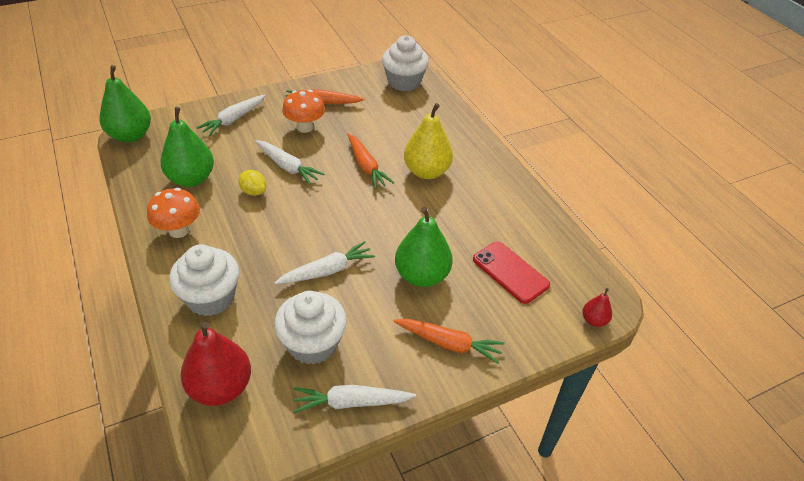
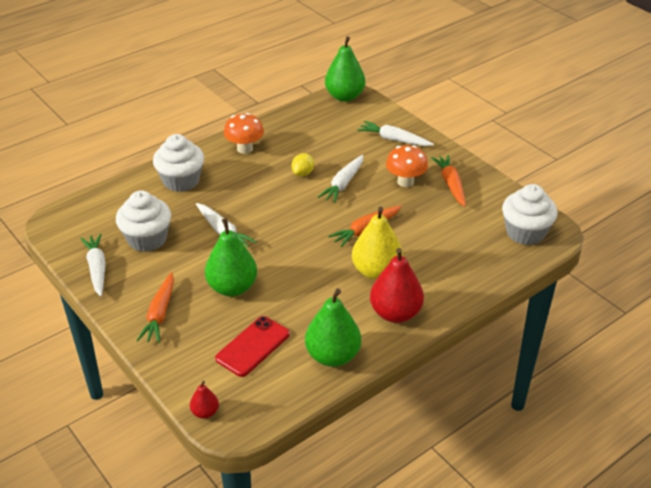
camera: 80 degrees right, 5 degrees down
green pear [160,107,214,187] -> green pear moved to [305,289,361,367]
red pear [181,322,251,406] -> red pear moved to [370,248,424,323]

